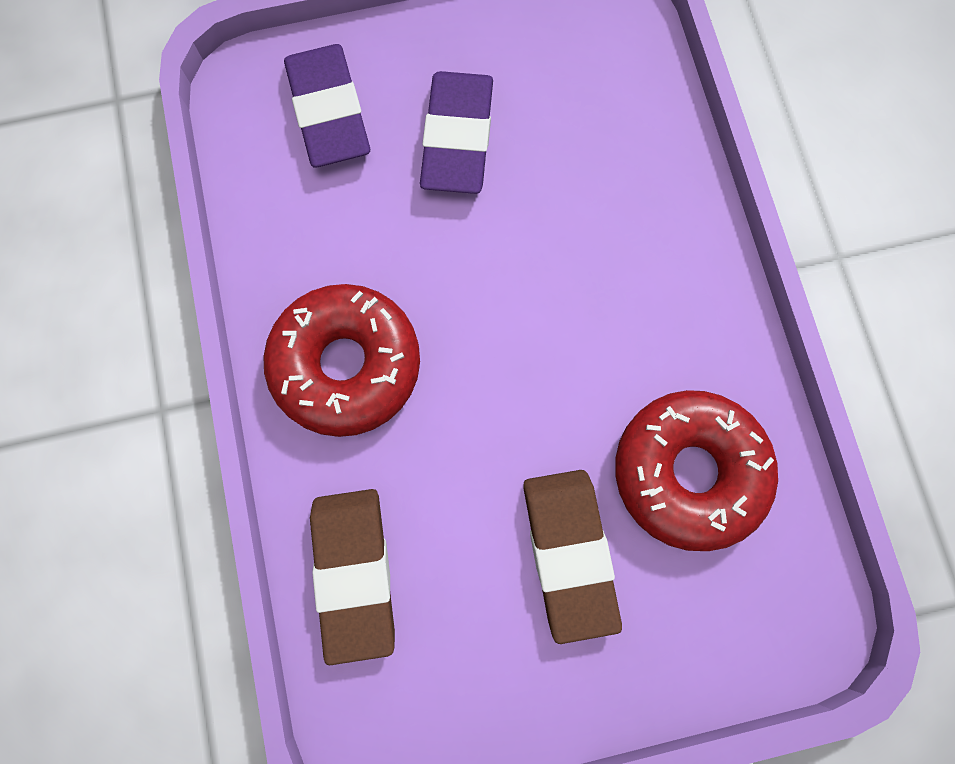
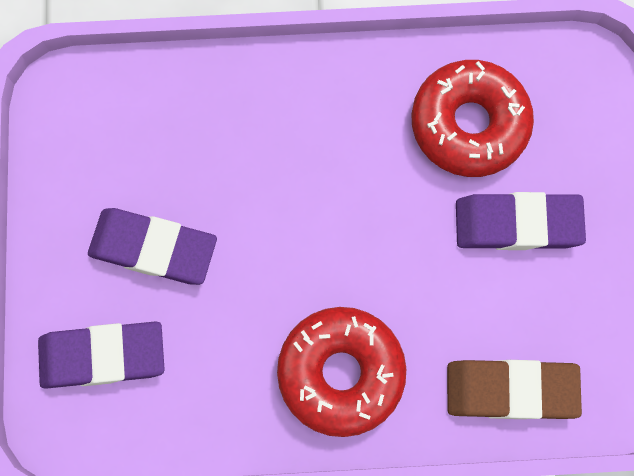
camera: 80 degrees left, 0 degrees up
brown eraser [523,470,622,644] -> purple eraser [456,192,586,250]

